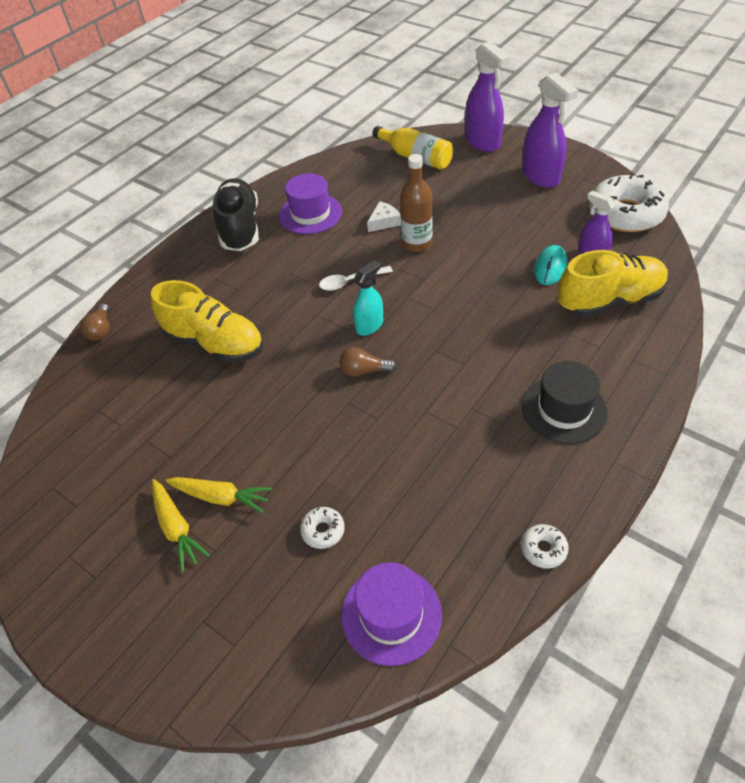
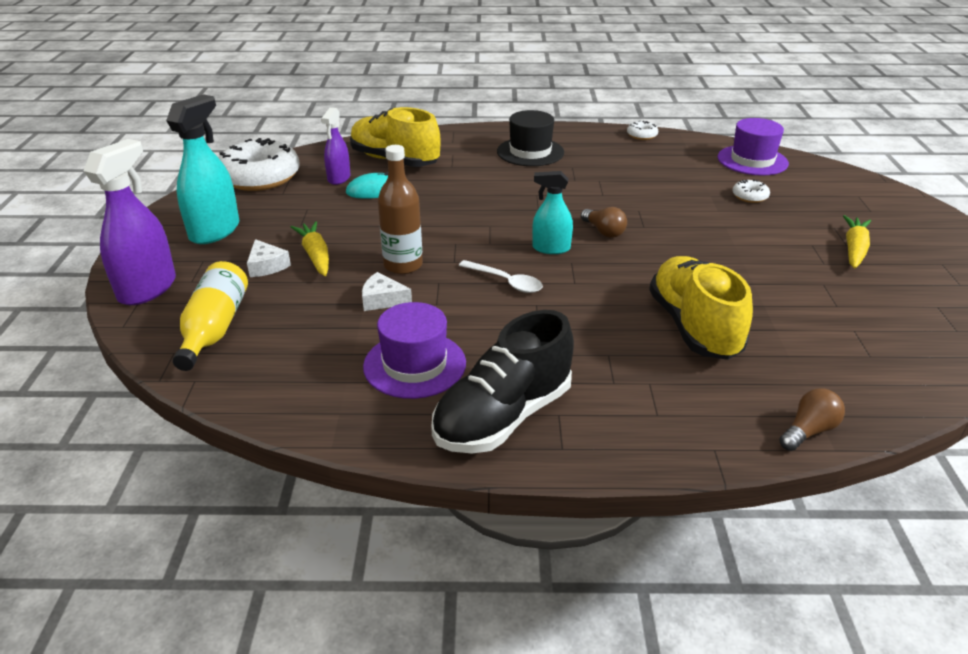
camera: 130 degrees left, 15 degrees down
yellow carrot [165,477,272,513] -> yellow carrot moved to [291,221,329,276]
purple spray bottle [522,72,578,188] -> turquoise spray bottle [166,94,239,244]
none -> white cheese [247,239,291,277]

